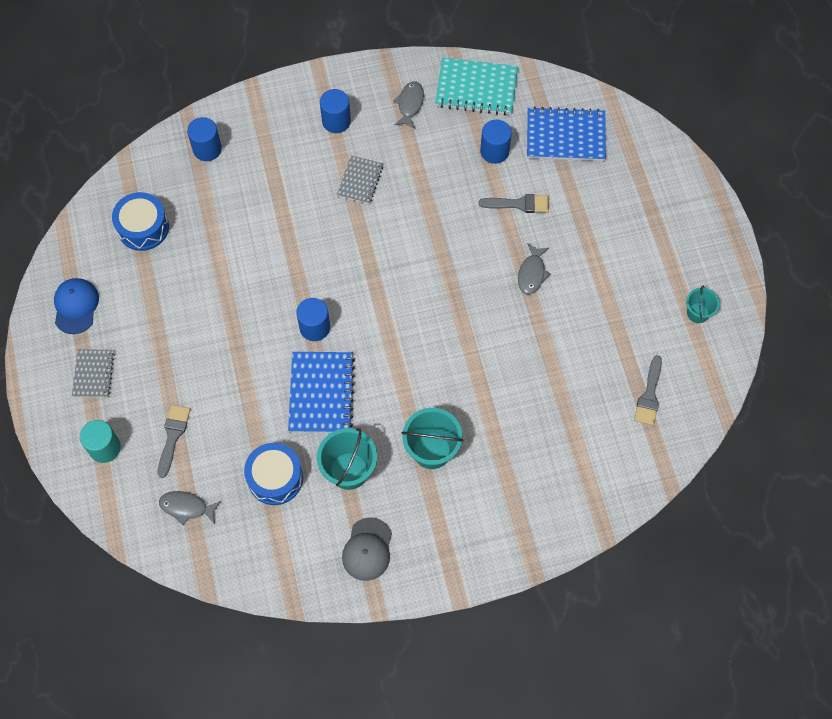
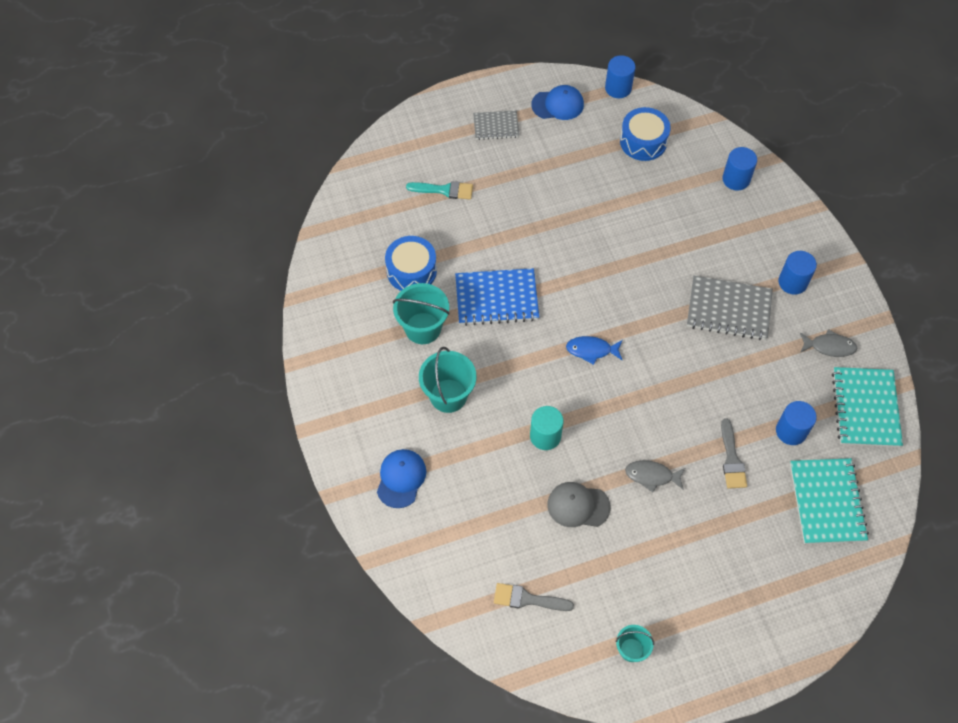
camera: 85 degrees right, 5 degrees down
turquoise cylinder [80,420,121,463] -> turquoise cylinder moved to [530,406,564,450]
grey brush [158,405,191,478] -> turquoise brush [406,181,473,199]
grey fish [159,491,221,525] -> none
blue cylinder [296,298,330,341] -> blue cylinder moved to [605,55,635,98]
grey notebook [337,155,383,204] -> grey notebook [687,276,773,340], size x1.68
grey cap [342,517,392,581] -> grey cap moved to [547,482,611,527]
blue notebook [527,106,606,161] -> turquoise notebook [790,458,869,544]
none -> blue cap [377,449,426,508]
none -> blue fish [566,336,623,365]

